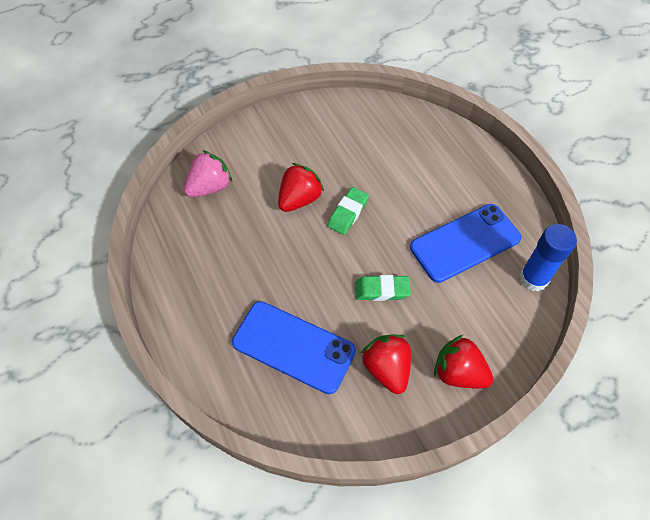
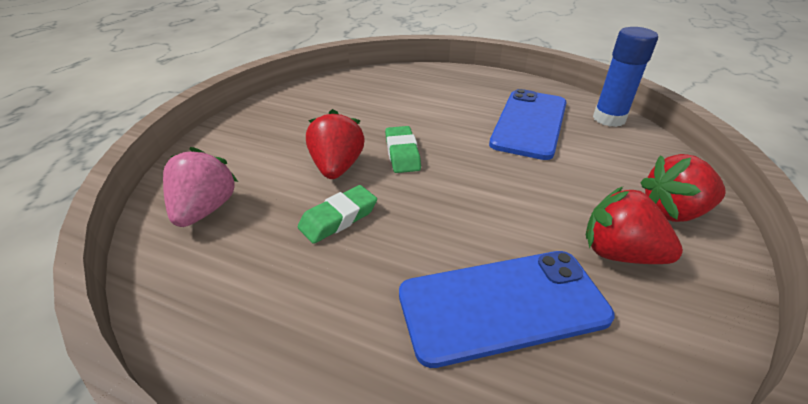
camera: 40 degrees left, 20 degrees down
green eraser [355,275,411,301] -> green eraser moved to [298,185,377,244]

